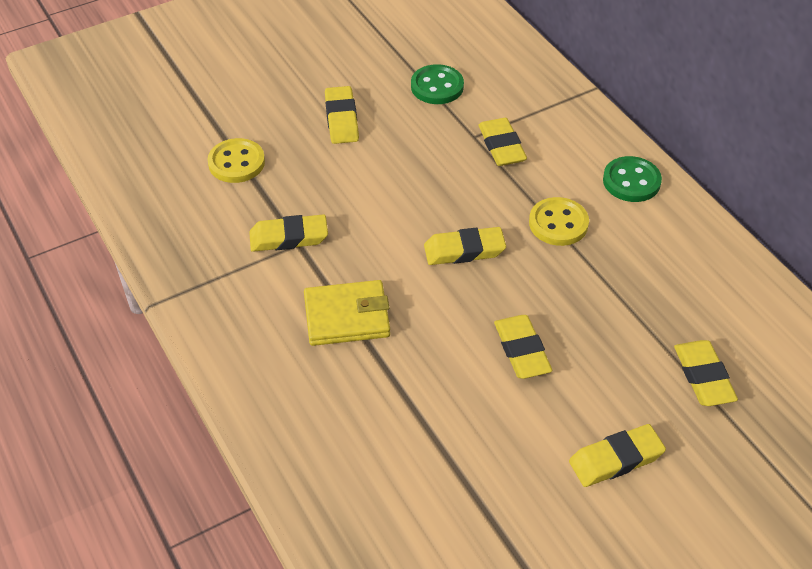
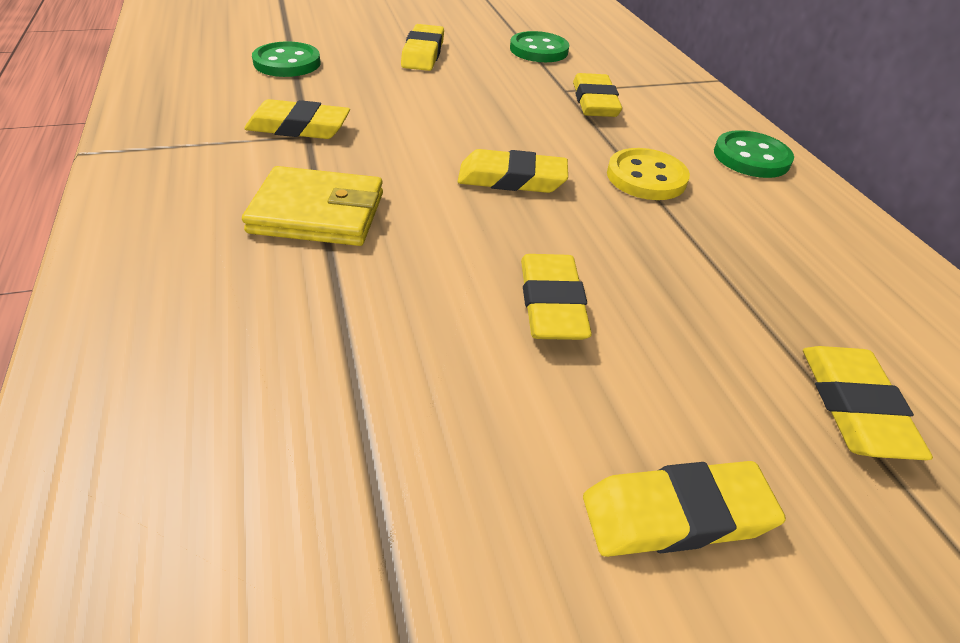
camera: 10 degrees right, 5 degrees down
yellow button [207,138,265,183] -> green button [252,41,321,77]

